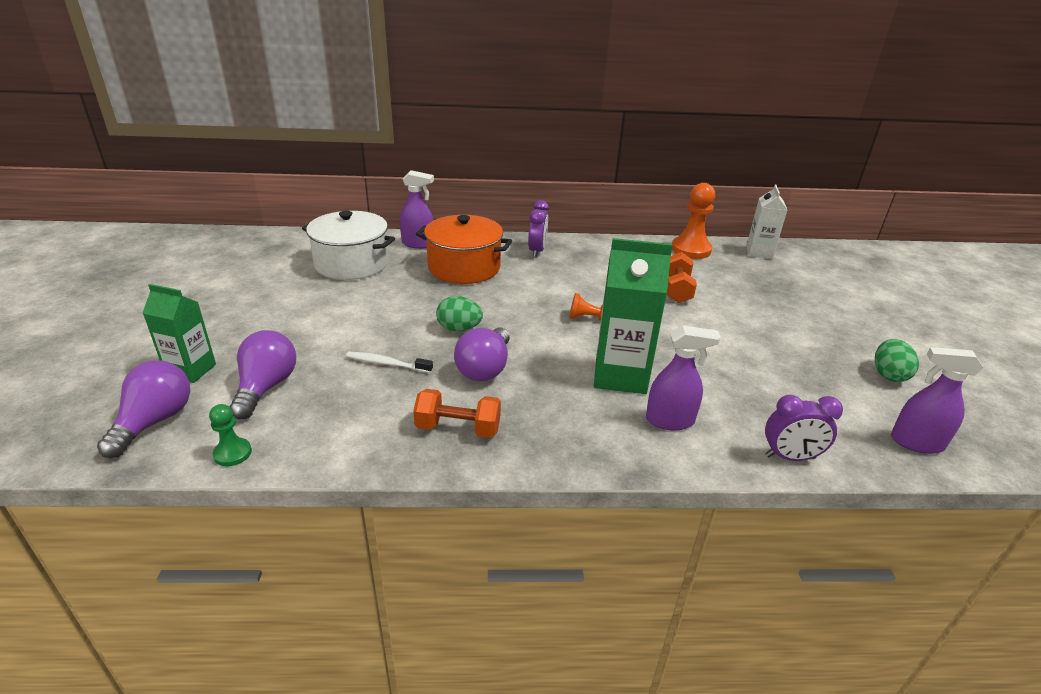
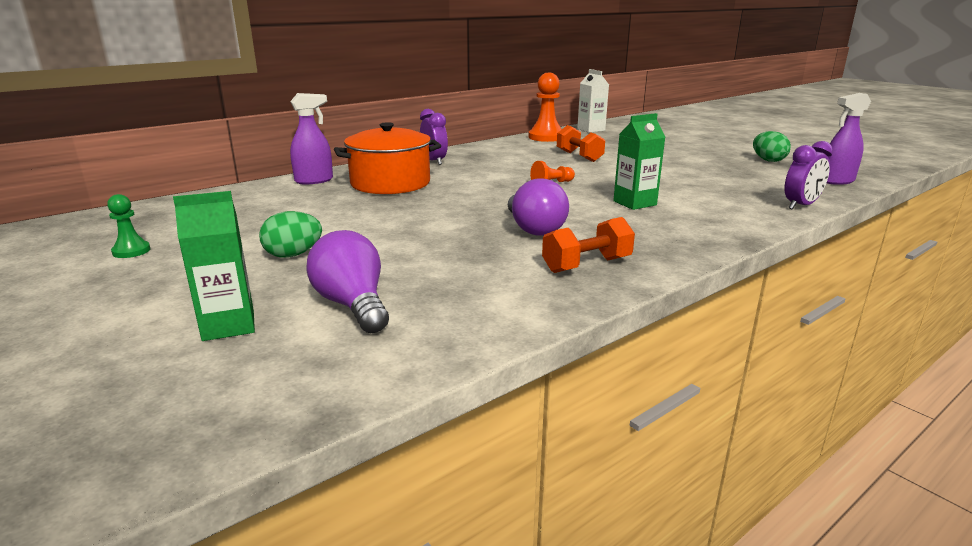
camera: 35 degrees left, 10 degrees down
purple light bulb [97,360,190,458] -> none
green pawn [209,404,252,466] -> green pawn moved to [107,194,151,258]
white pot [302,211,395,280] -> none
white toothbrush [346,352,433,373] -> none
green egg [436,296,483,332] -> green egg moved to [259,211,322,258]
green carton [594,238,673,394] -> green carton [613,113,665,210], size x0.63
purple spray bottle [646,325,721,430] -> none

